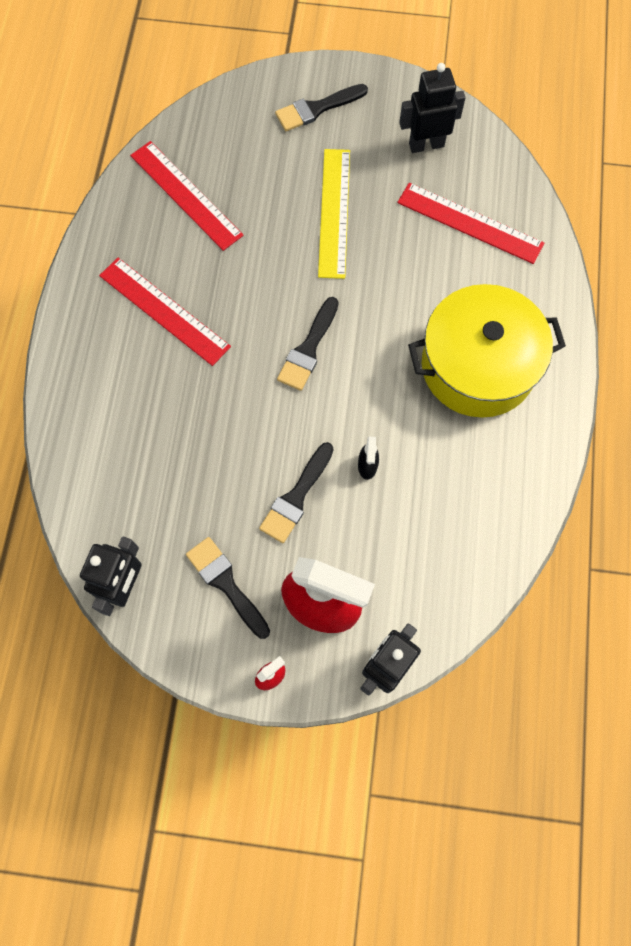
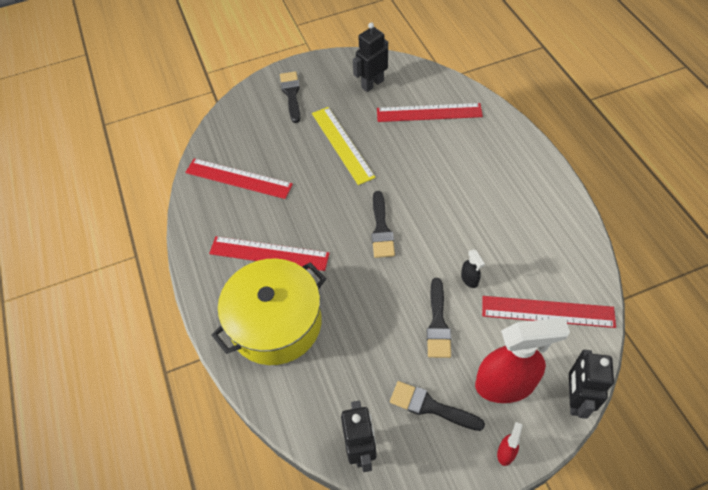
camera: 25 degrees left, 15 degrees down
black brush [275,84,368,131] -> black brush turned 135 degrees clockwise [280,71,300,123]
yellow pot [408,284,566,418] -> yellow pot moved to [212,258,326,365]
none -> red ruler [482,296,616,328]

